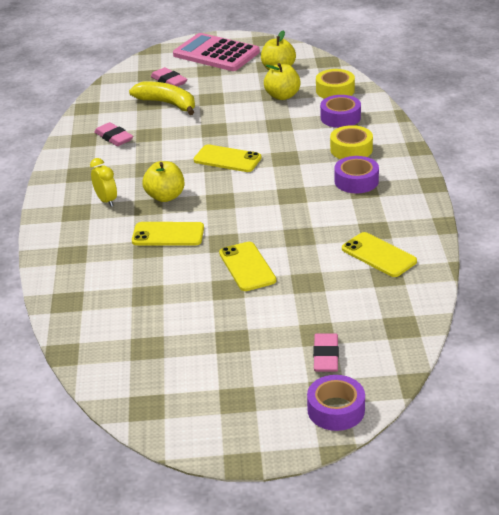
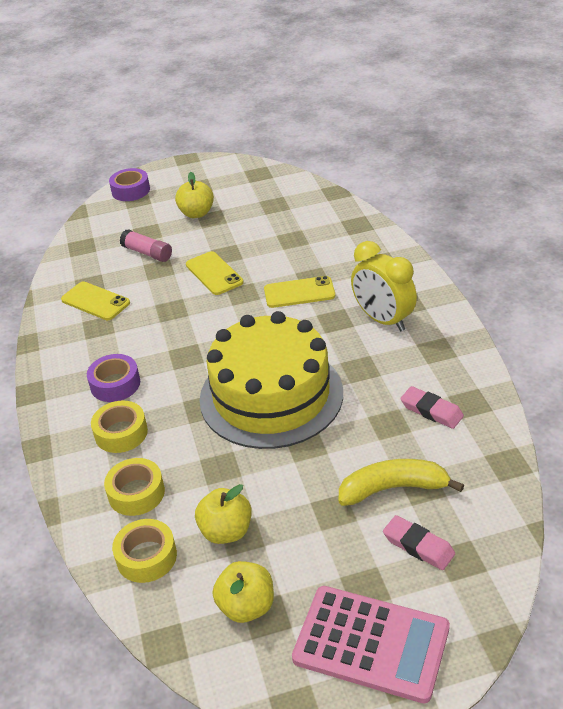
camera: 170 degrees right, 5 degrees up
yellow clock [90,158,117,207] -> yellow clock [351,241,417,331], size x1.77
yellow banana [129,81,195,115] -> yellow banana turned 150 degrees clockwise [339,459,464,506]
yellow apple [142,161,184,202] -> yellow apple moved to [175,172,214,218]
yellow phone [194,144,262,172] -> yellow cake [200,311,343,449]
pink eraser [313,333,339,372] -> none
purple tape [320,95,361,128] -> yellow tape [104,458,165,516]
none -> pink glue stick [119,229,172,262]

